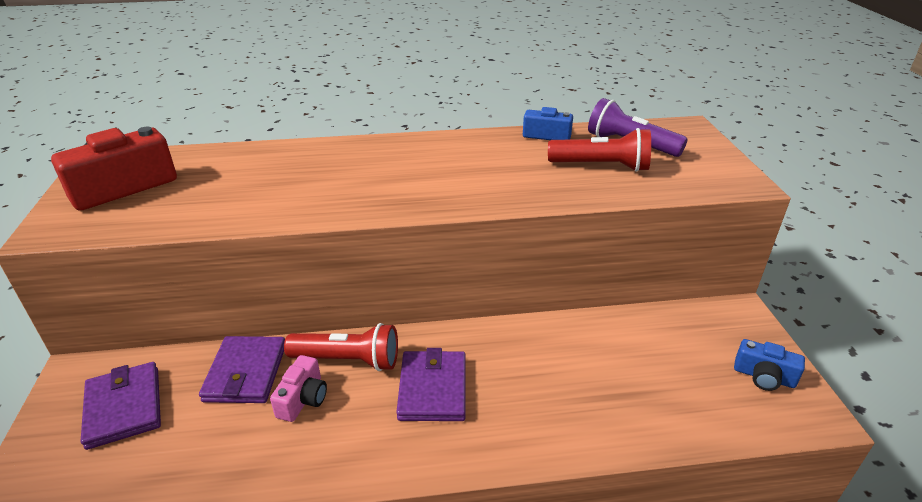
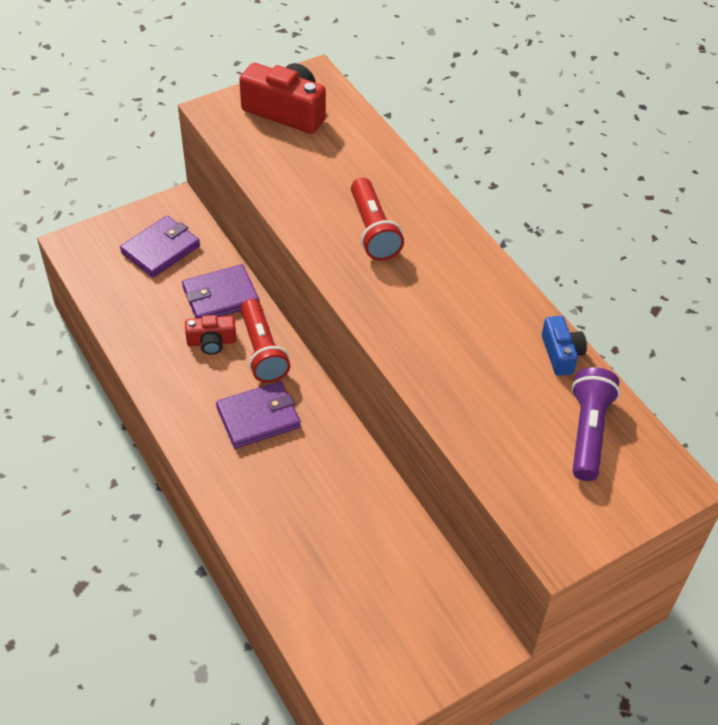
camera: 65 degrees right, 15 degrees up
pink camera [270,355,327,422] -> red camera [185,315,236,355]
red flashlight [548,128,651,172] -> red flashlight moved to [351,178,404,261]
blue camera [734,339,805,391] -> none

